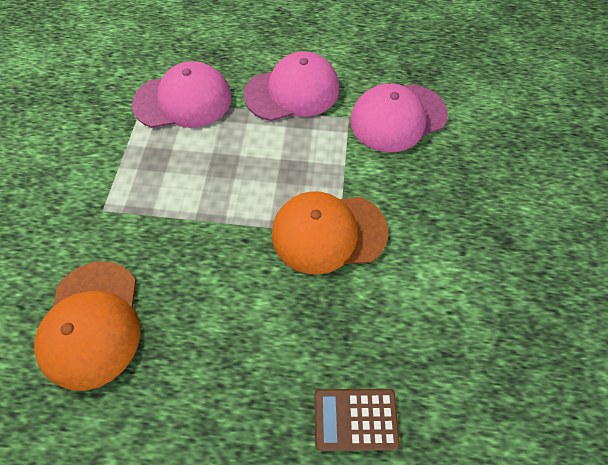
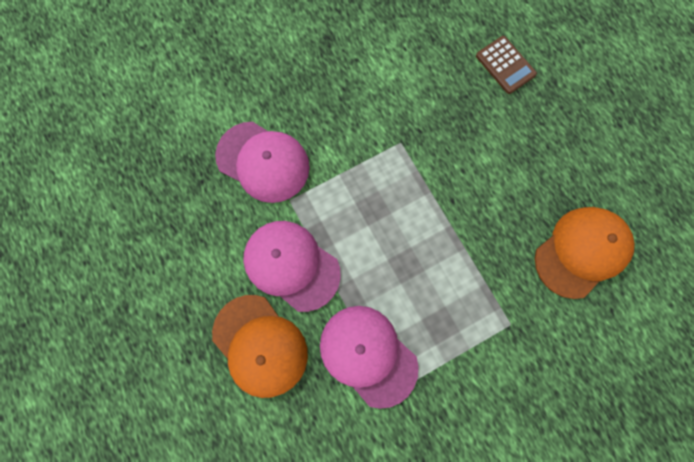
camera: 125 degrees left, 15 degrees up
orange cap [272,191,388,275] -> orange cap moved to [212,295,308,398]

